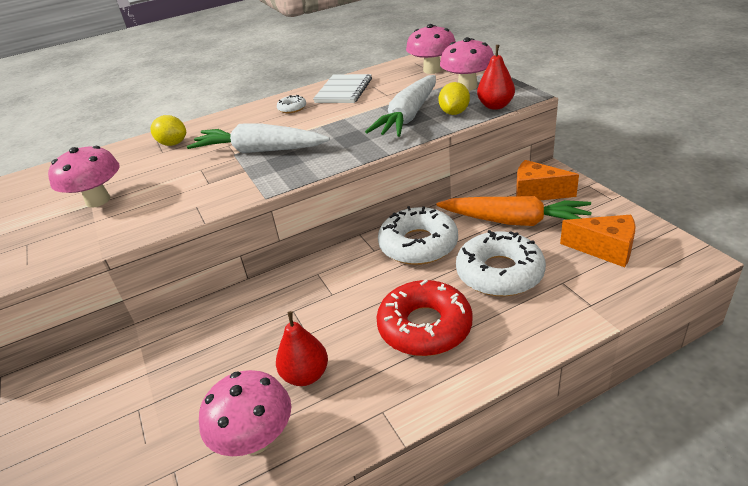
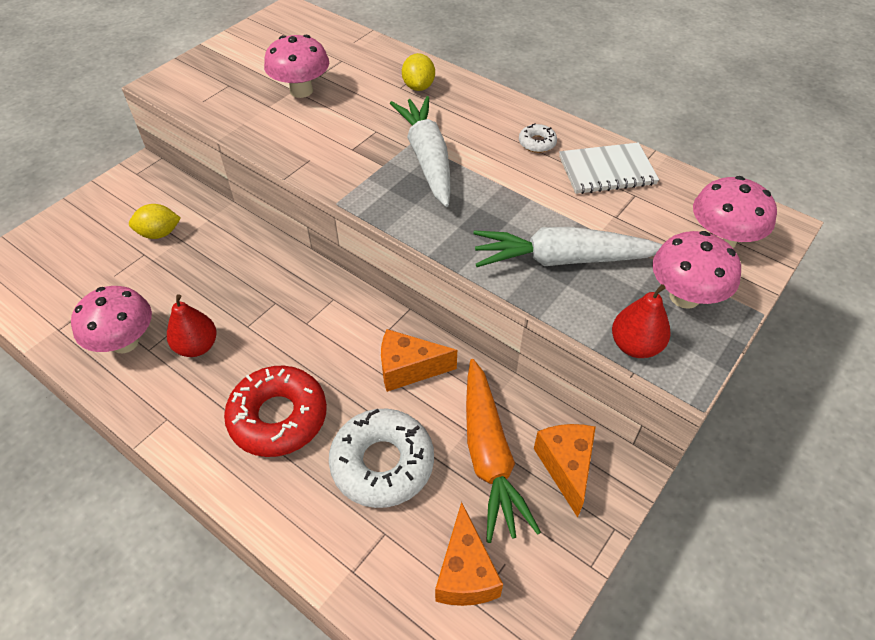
camera: 60 degrees right, 15 degrees up
white donut [378,206,458,265] -> orange cheese [381,329,457,392]
yellow lemon [438,82,470,115] -> yellow lemon moved to [129,204,181,239]

